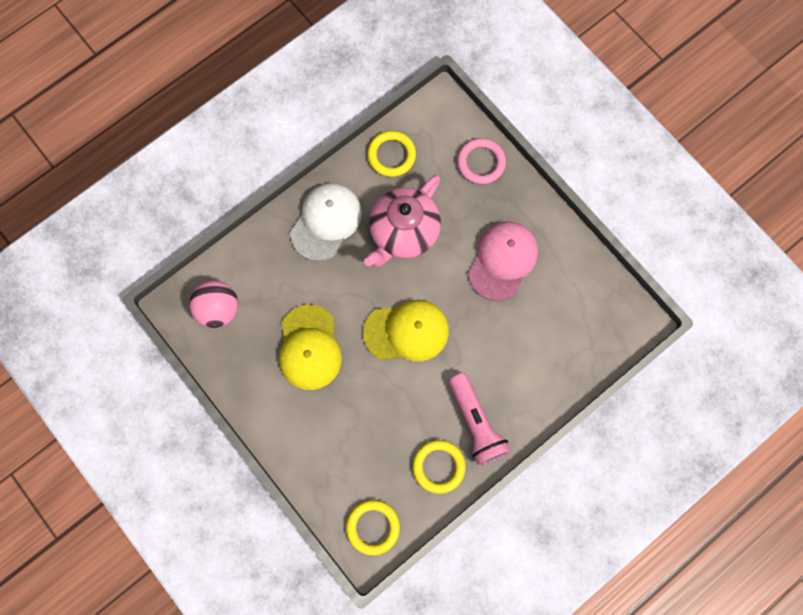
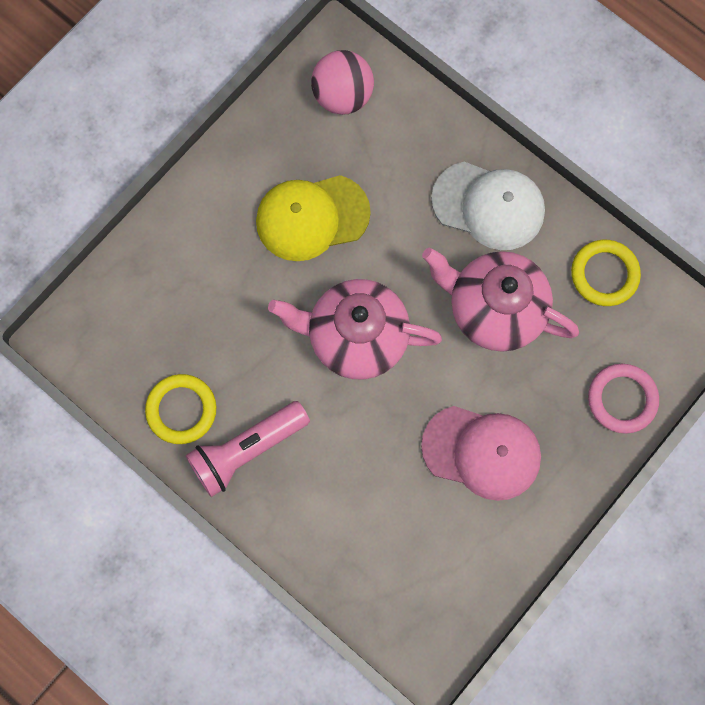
camera: 80 degrees right, 0 degrees up
yellow ring [346,500,400,555] -> none
yellow cap [363,300,449,361] -> pink teapot [268,279,442,380]

